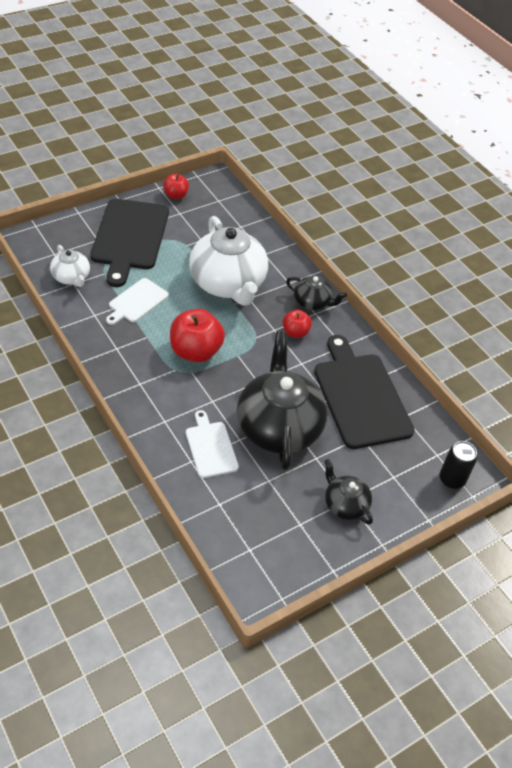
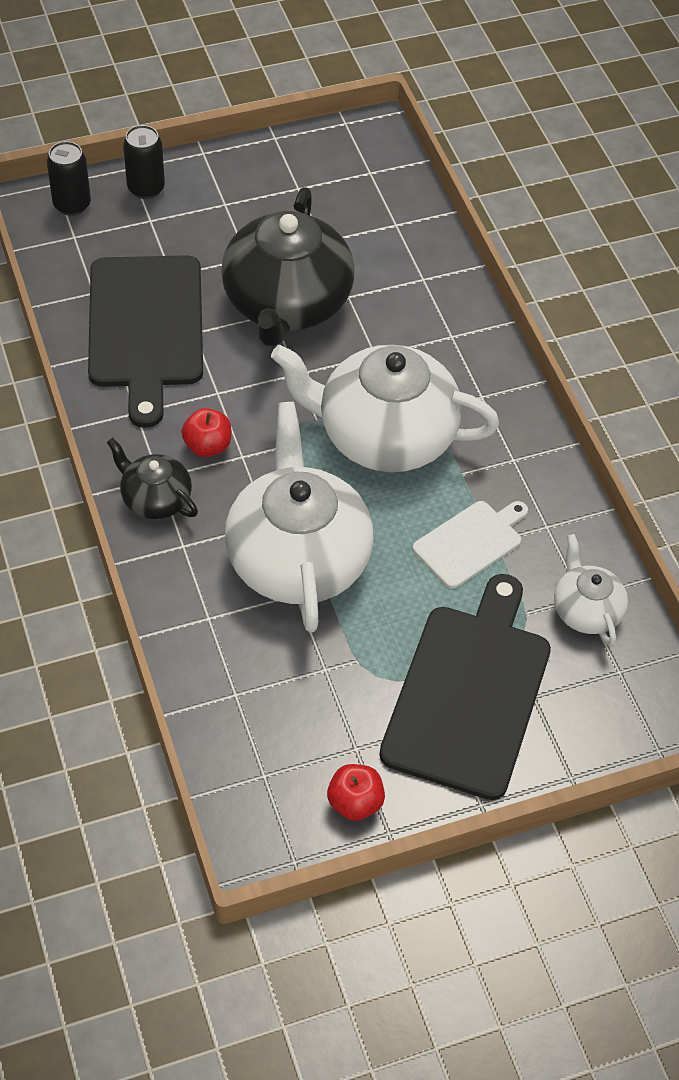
camera: 165 degrees left, 5 degrees up
red apple [170,309,225,362] -> white teapot [271,345,499,472]
white cutting board [186,410,239,478] -> none
black teapot [324,459,373,525] -> none
none -> black can [123,125,165,199]

